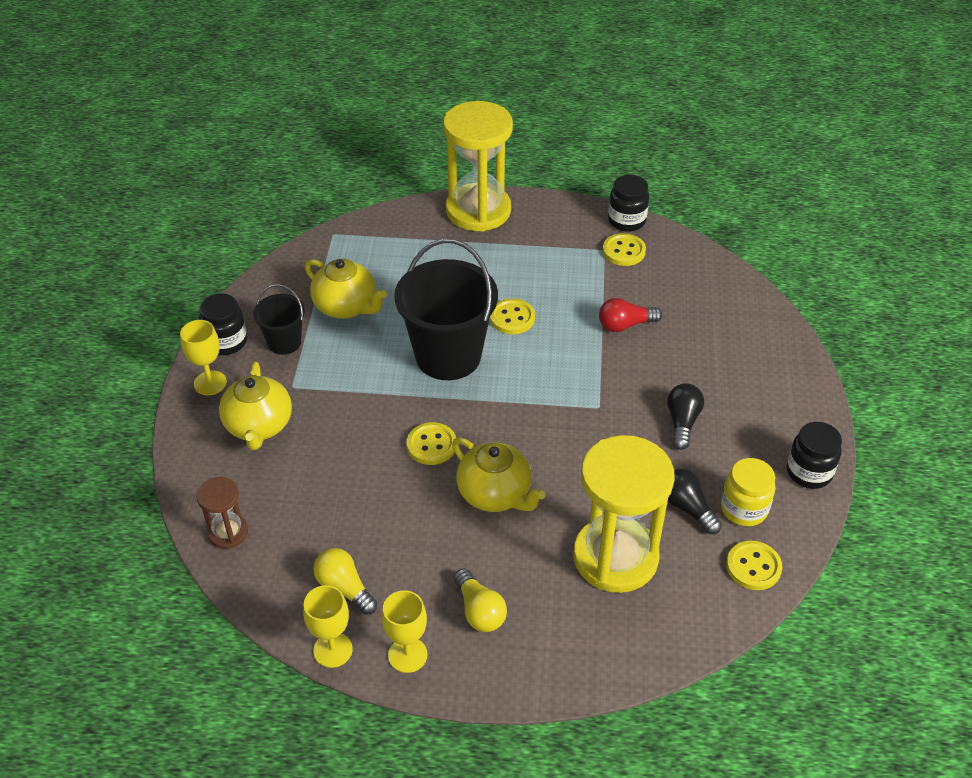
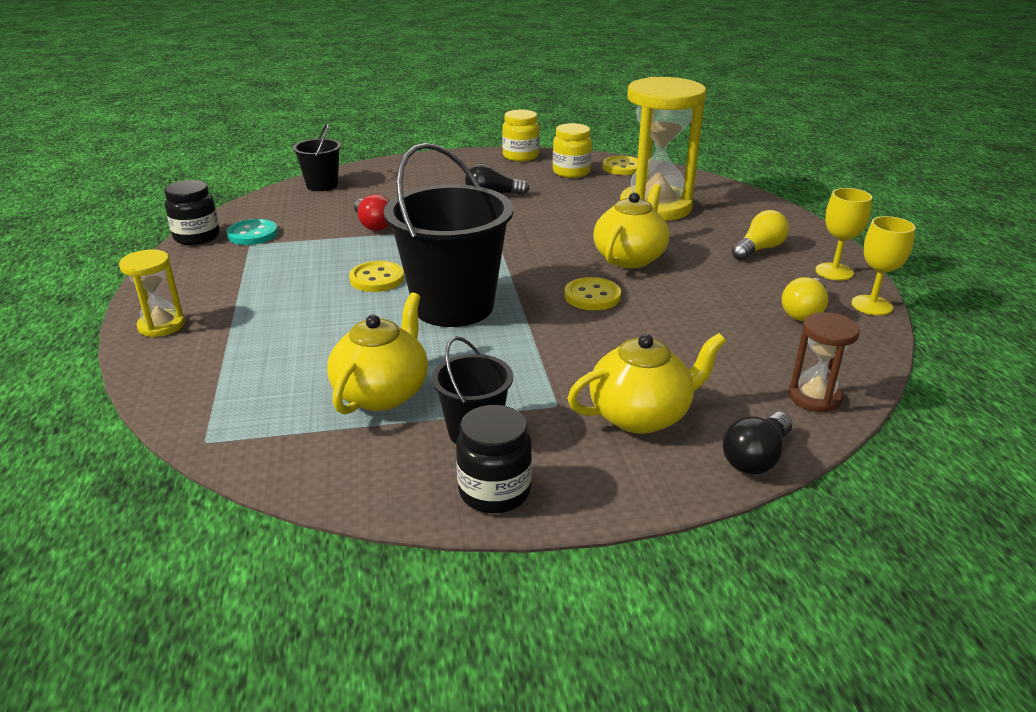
camera: 105 degrees left, 15 degrees down
yellow goblet [180,320,227,395] -> none
yellow hourglass [443,101,513,232] -> yellow hourglass [119,250,185,337], size x0.47
yellow button [603,233,646,266] -> turquoise button [227,219,278,245]
black light bulb [668,469,722,534] -> black light bulb moved to [723,412,792,474]
black jar [787,422,842,489] -> yellow jar [502,110,539,162]
none -> black bucket [293,123,341,191]

